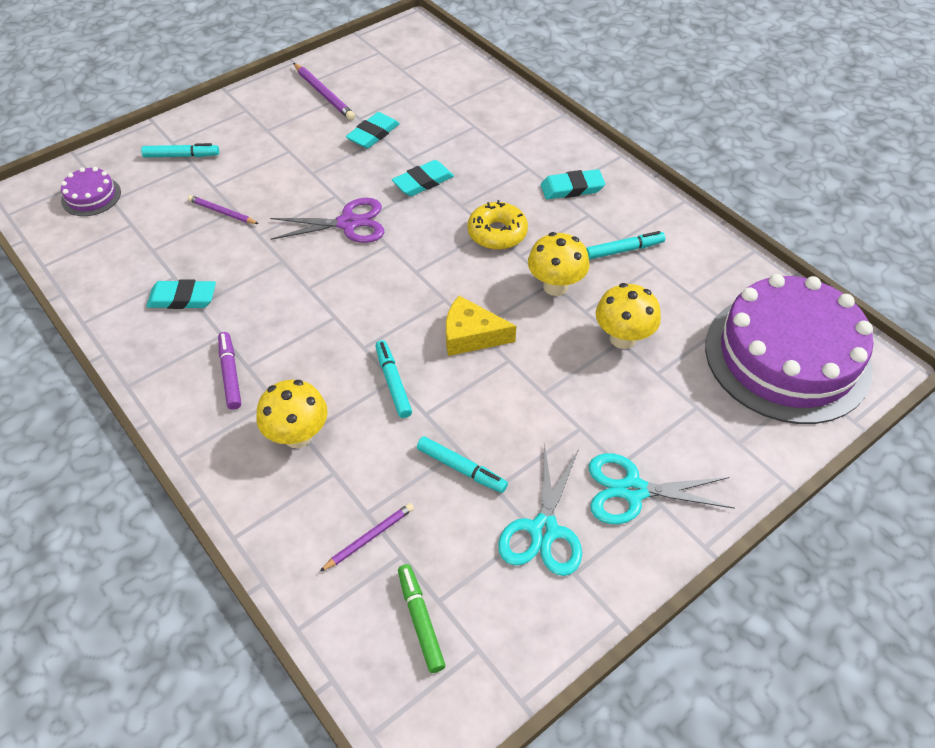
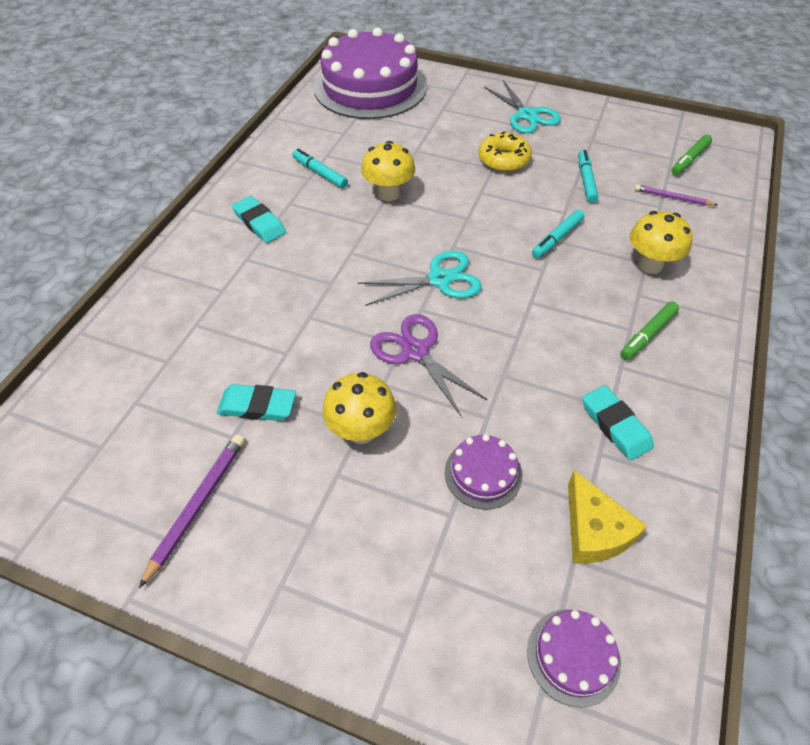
camera: 120 degrees left, 0 degrees up
turquoise marker [141,143,219,158] -> none
purple pencil [188,195,259,224] -> purple cake [445,434,522,510]
purple marker [218,332,241,410] -> green marker [620,302,679,360]
turquoise eraser [392,160,454,196] -> none
yellow cheese [446,296,516,356] -> yellow cheese moved to [568,470,647,563]
yellow donut [467,200,528,250] -> yellow donut moved to [478,131,532,172]
turquoise scissors [498,443,582,576] -> turquoise scissors moved to [358,251,482,306]
yellow mushroom [596,283,661,349] -> yellow mushroom moved to [323,372,396,444]

